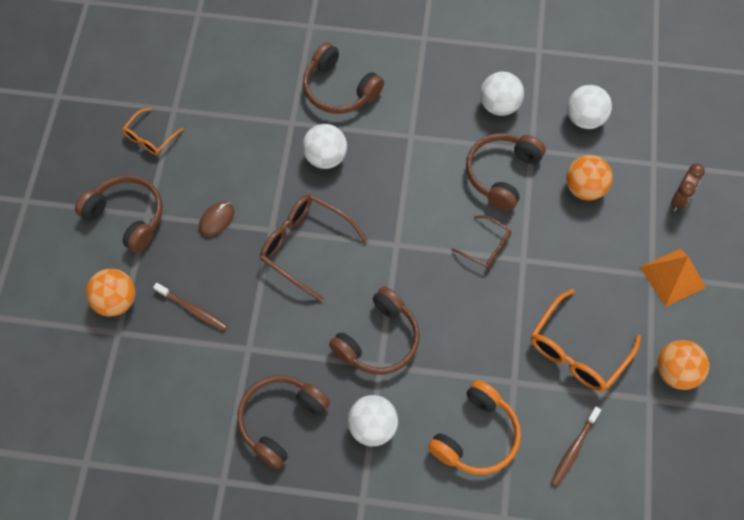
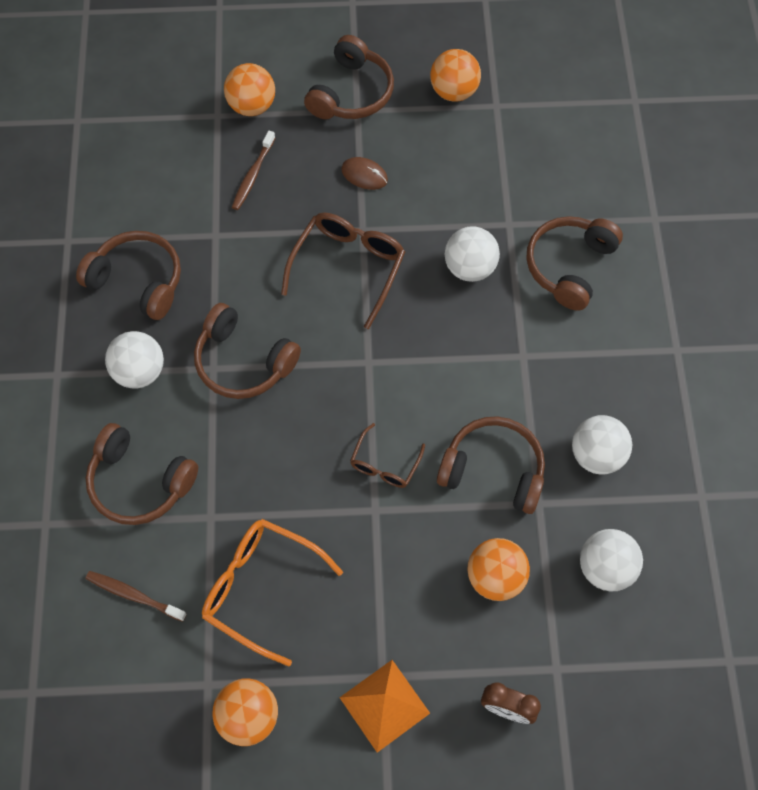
camera: 80 degrees right, 0 degrees up
orange glasses [123,108,184,155] -> orange ball [430,49,481,102]
orange headphones [428,380,521,475] -> brown headphones [86,423,198,525]

